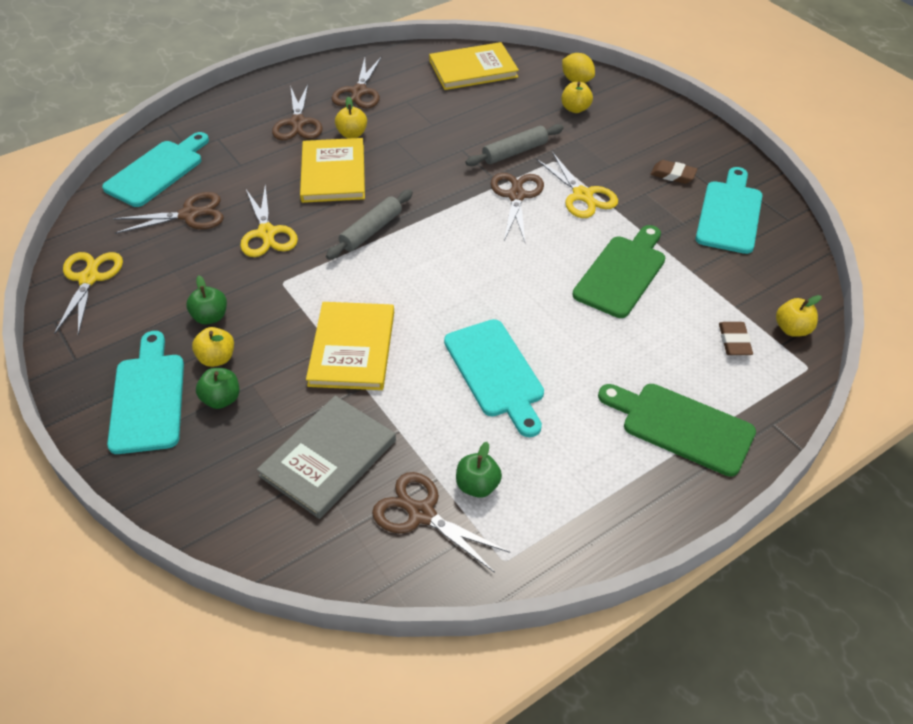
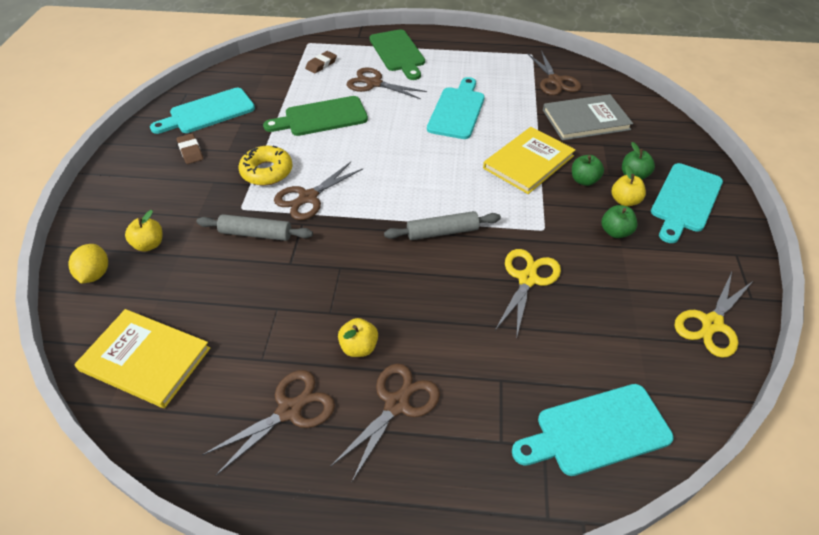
camera: 140 degrees left, 0 degrees up
brown scissors [113,192,224,234] -> brown scissors moved to [347,68,427,99]
yellow book [300,138,365,203] -> none
green apple [456,442,502,498] -> green apple moved to [572,155,604,186]
yellow scissors [536,152,618,218] -> yellow donut [239,146,293,186]
yellow apple [776,295,822,337] -> none

